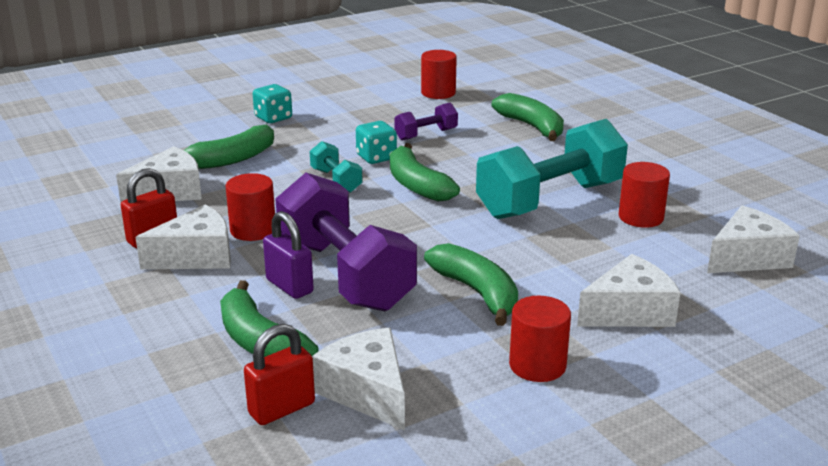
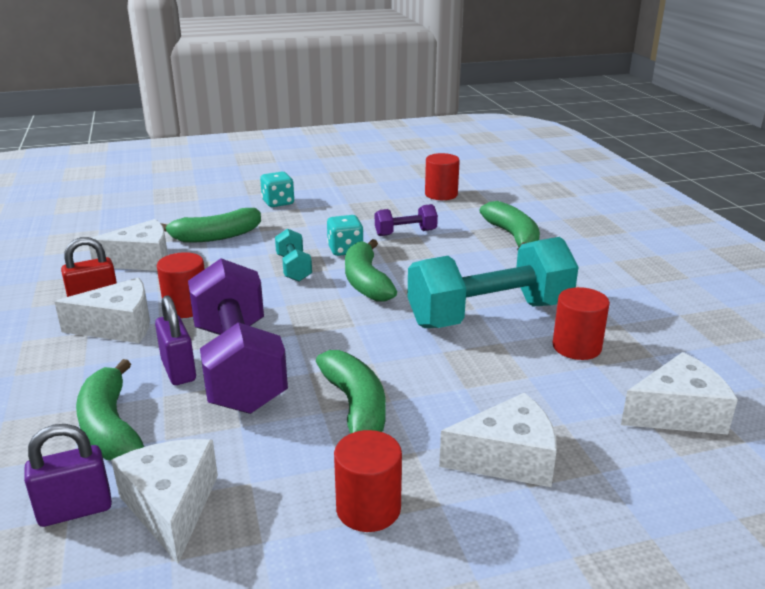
camera: 15 degrees right, 0 degrees up
red padlock [244,324,315,425] -> purple padlock [24,424,112,527]

